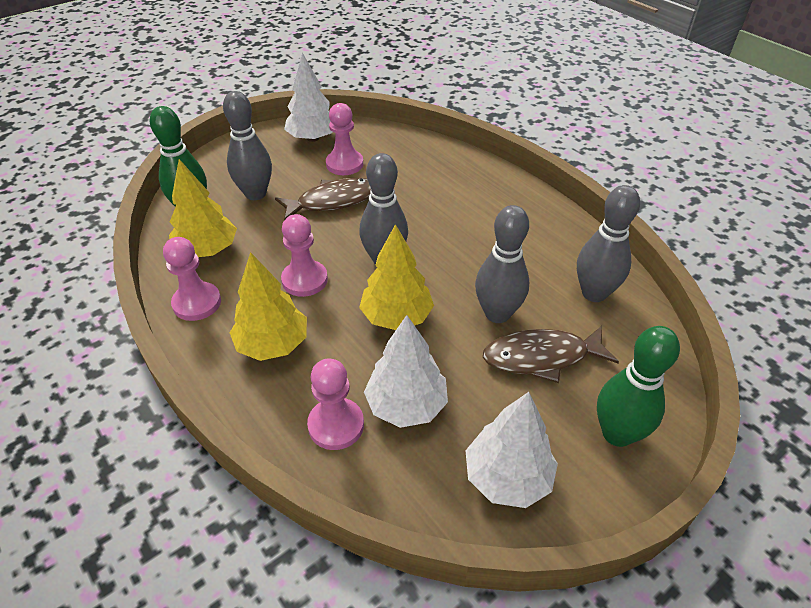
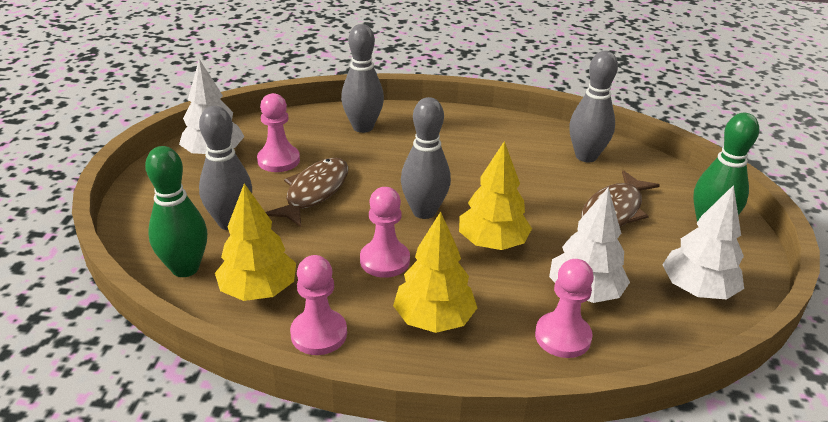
camera: 45 degrees left, 10 degrees down
grey bowling pin [475,205,529,323] -> grey bowling pin moved to [341,24,384,133]

